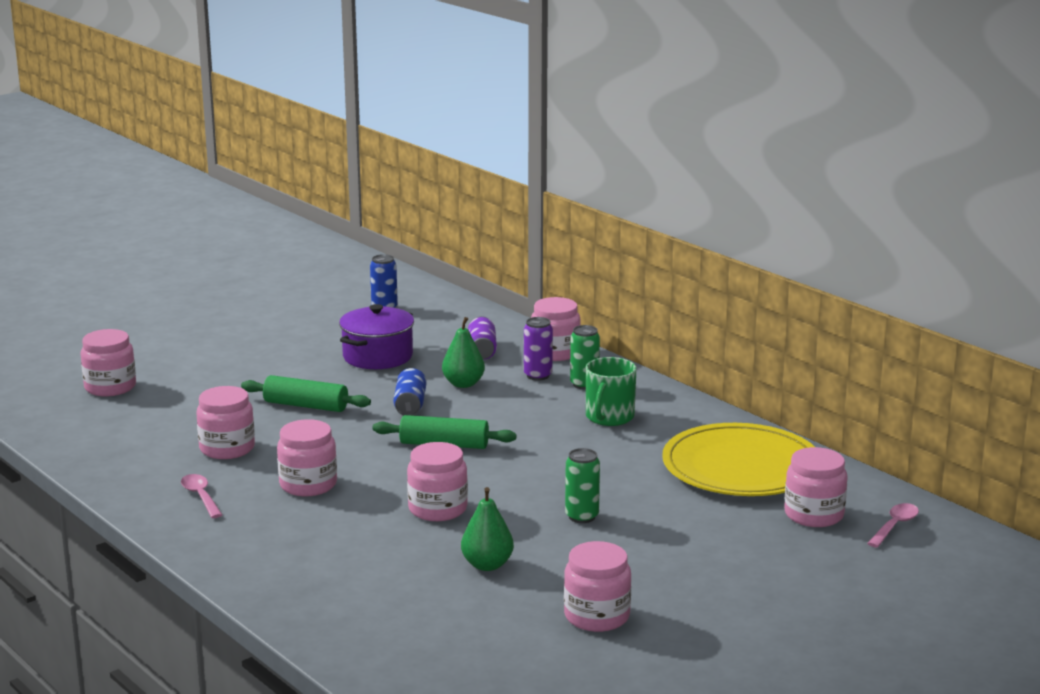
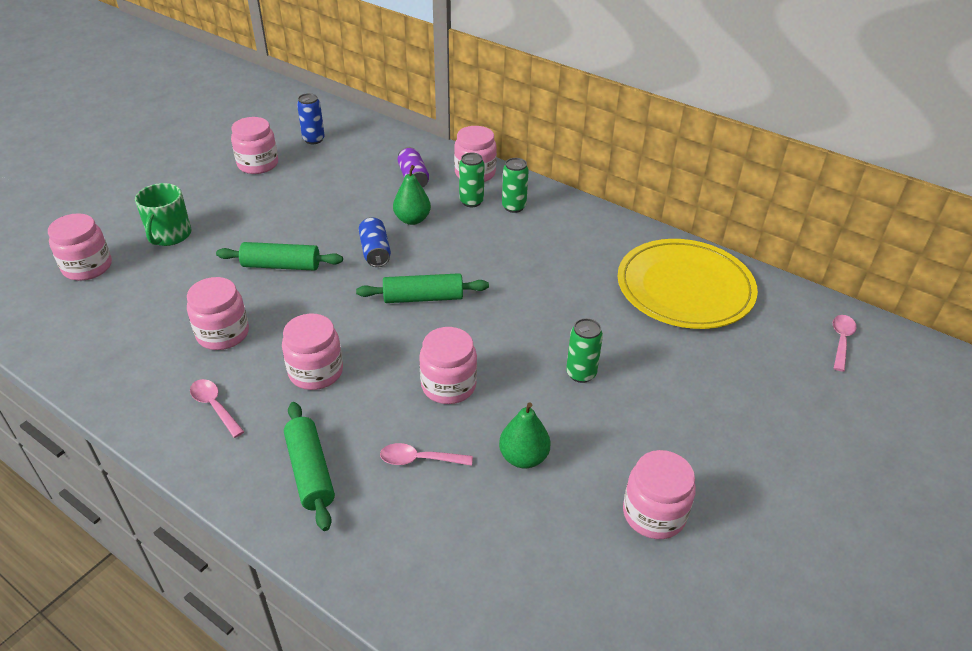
camera: 15 degrees left, 20 degrees up
purple pot [339,304,414,369] -> none
purple can [524,317,553,381] -> green can [459,153,485,207]
green mug [586,357,636,426] -> green mug moved to [135,183,191,246]
pink jar [784,447,848,527] -> pink jar moved to [231,117,278,174]
none -> green rolling pin [284,402,335,531]
none -> pink spoon [380,443,473,466]

